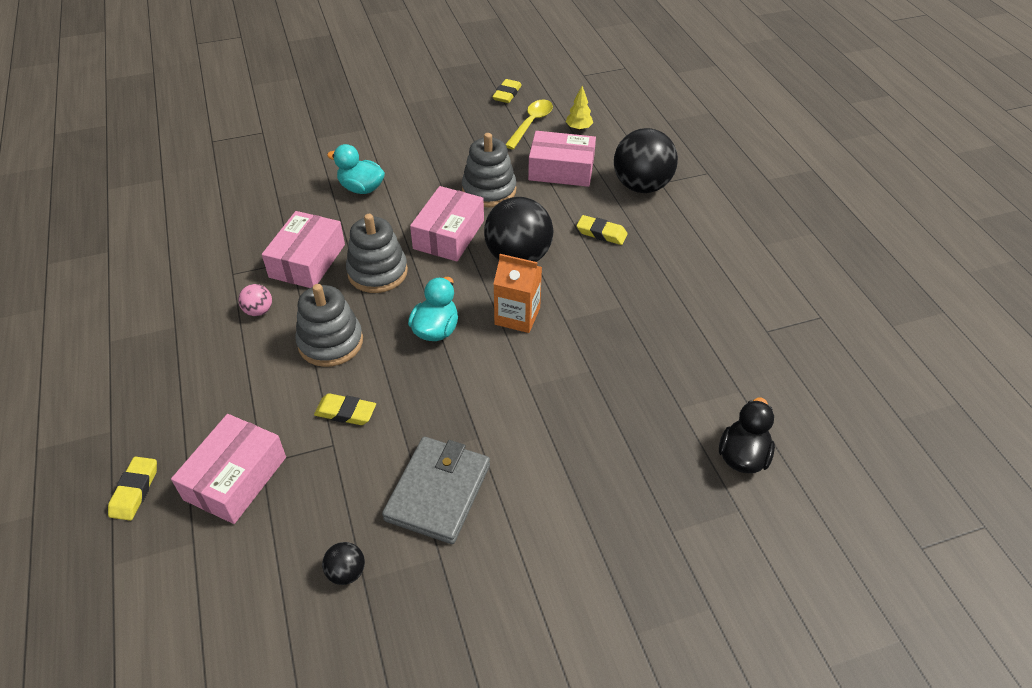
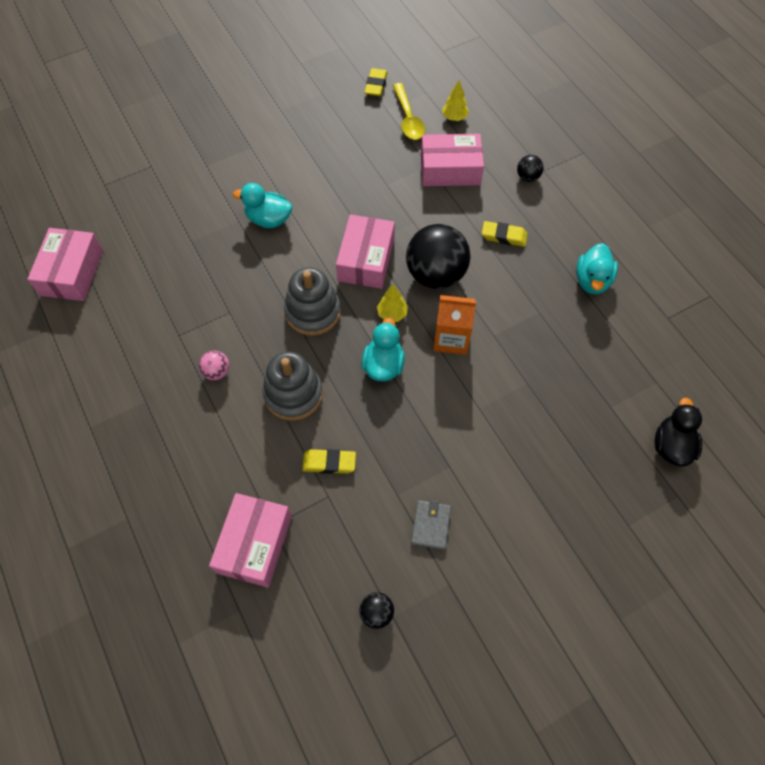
camera: 10 degrees left, 15 degrees up
yellow eraser [108,457,157,521] -> none
pink box [262,211,345,288] -> pink box moved to [27,228,103,301]
grey wallet [382,437,490,544] -> grey wallet [411,500,451,550], size x0.53
grey stacking toy [462,133,516,208] -> none
yellow spoon [505,99,553,149] -> yellow spoon turned 150 degrees clockwise [393,83,425,140]
black ball [614,128,678,193] -> black ball [517,155,544,182], size x0.44
none -> yellow tree [377,284,408,322]
none -> turquoise duck [576,243,618,294]

